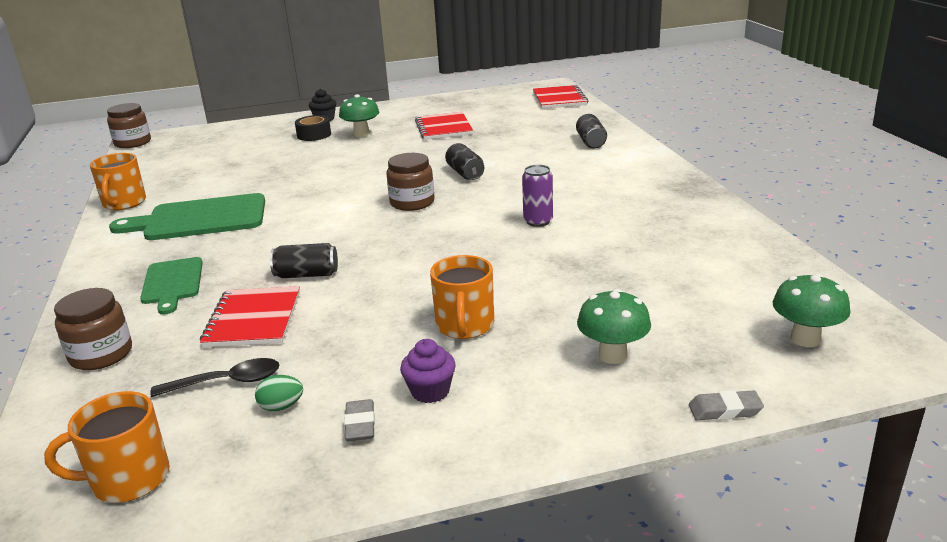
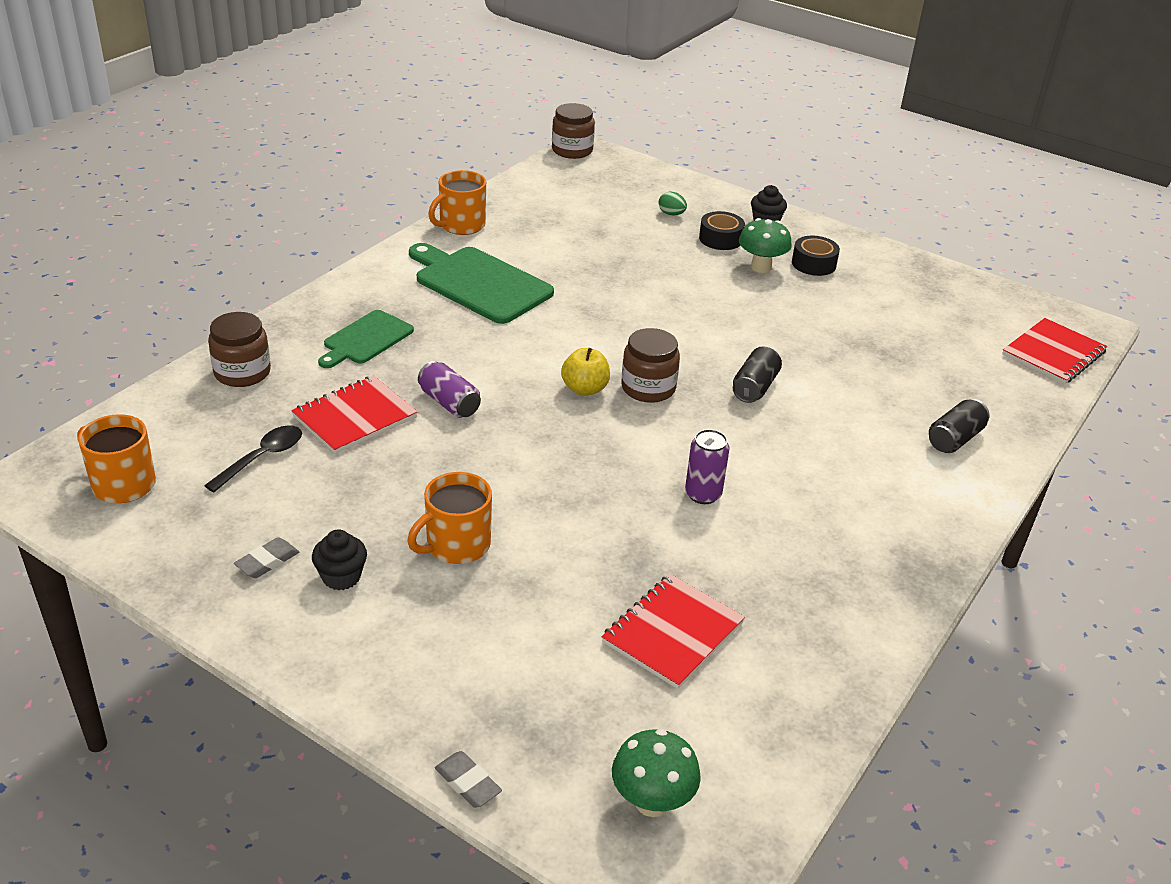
camera: 45 degrees right, 10 degrees up
black spoon [150,358,280,397] -> black spoon turned 90 degrees counterclockwise [204,425,302,492]
green egg [255,375,303,411] -> green egg moved to [659,192,687,216]
black can [270,243,338,278] -> purple can [418,361,481,418]
purple cupcake [400,339,456,403] -> black cupcake [312,529,367,590]
red notebook [415,112,473,140] -> red notebook moved to [602,574,745,689]
green mushroom [577,289,651,364] -> none
none -> yellow apple [561,348,610,396]
none -> black tape [792,236,840,276]

